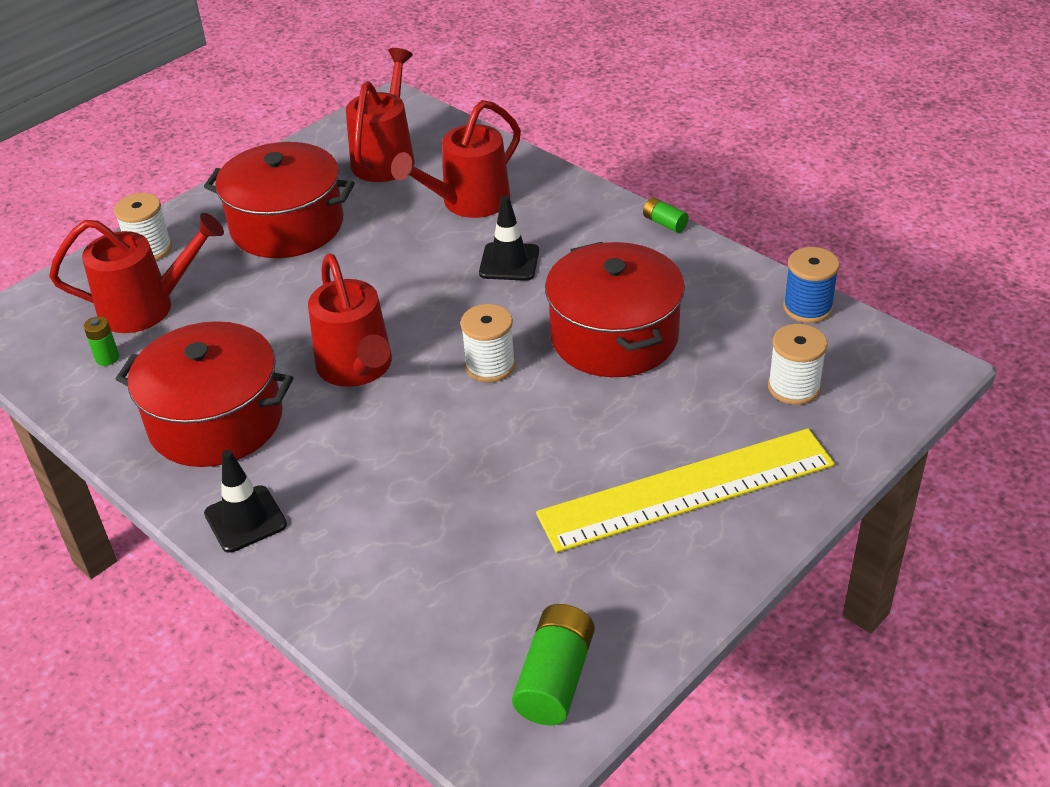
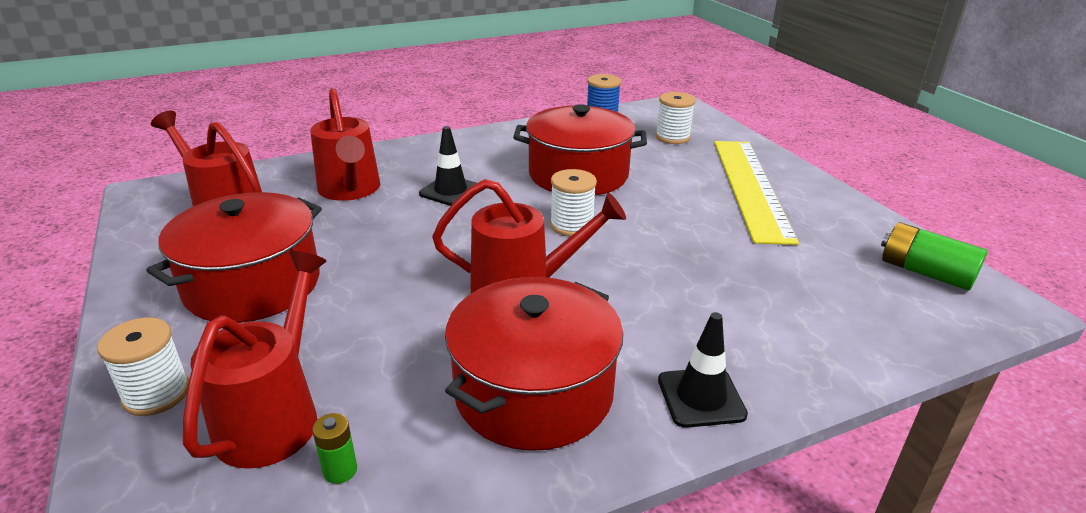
camera: 70 degrees left, 10 degrees down
green battery [643,197,689,233] -> none

